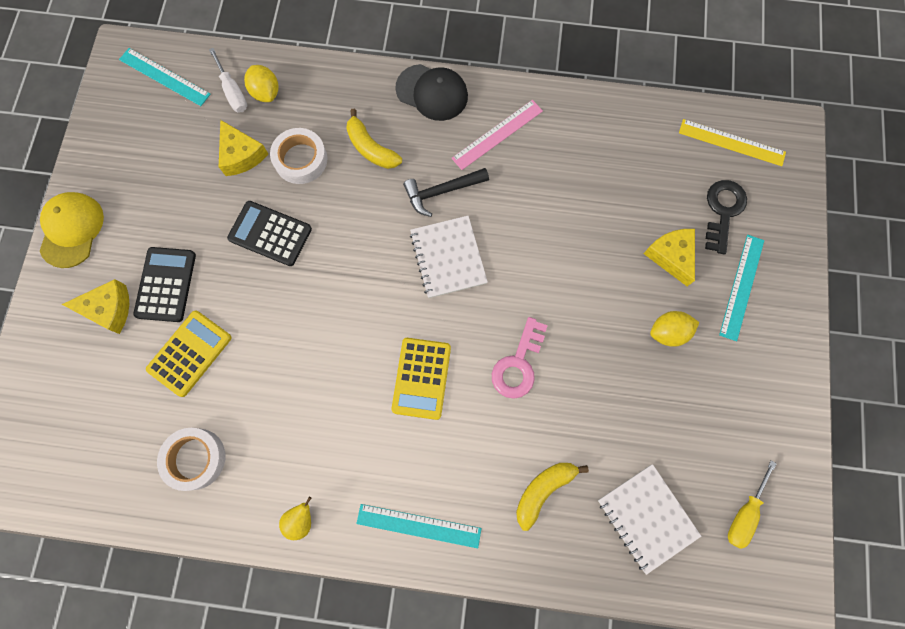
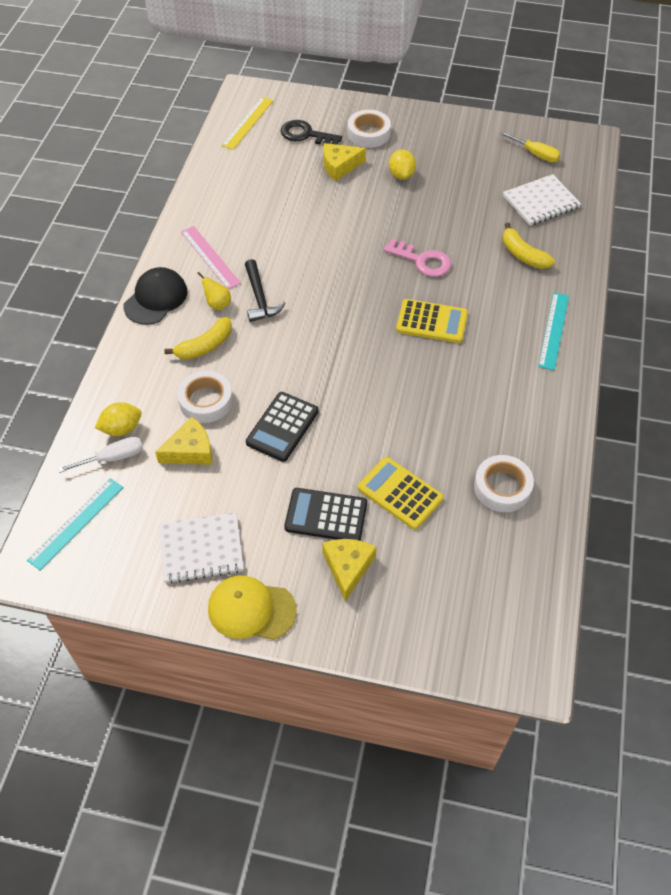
camera: 85 degrees left, 20 degrees down
yellow pear [279,497,312,540] -> yellow pear moved to [197,272,231,310]
white notebook [410,216,488,298] -> white notebook moved to [159,512,244,584]
turquoise ruler [719,235,764,341] -> white tape [348,110,391,148]

